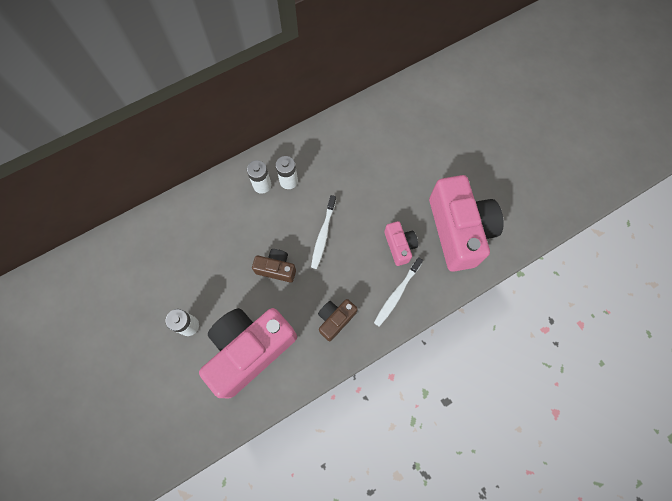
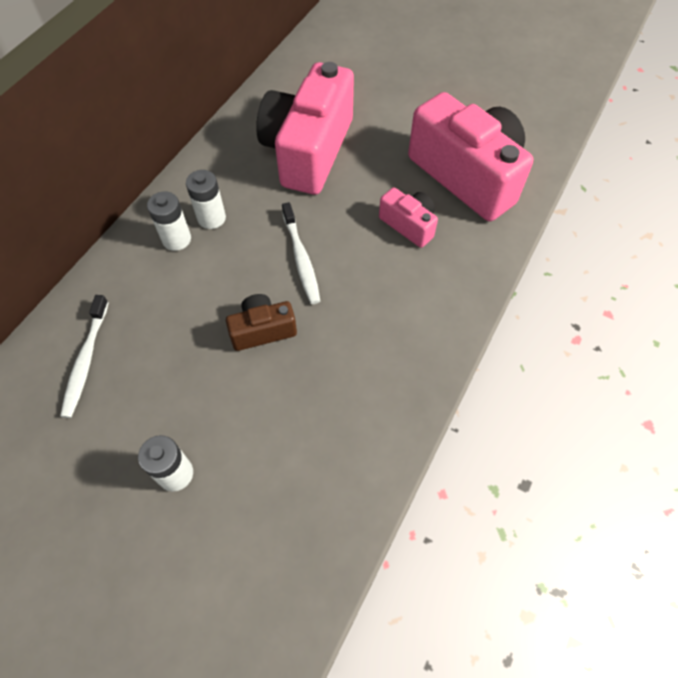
camera: 30 degrees left, 10 degrees down
pink camera [199,308,297,398] -> pink camera moved to [256,62,354,195]
brown camera [318,299,357,341] -> none
white toothbrush [374,257,423,327] -> white toothbrush moved to [60,295,109,418]

